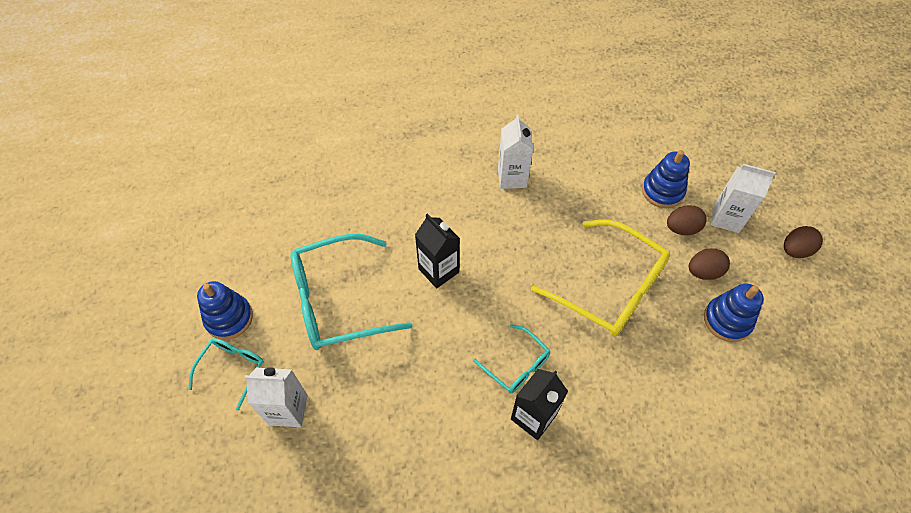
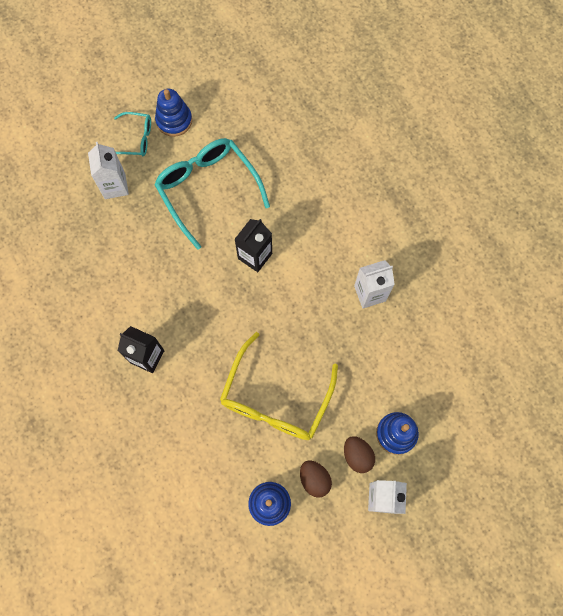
camera: 75 degrees right, 15 degrees up
turquoise glasses [473,324,550,394] -> none
brown egg [784,226,823,258] -> none

